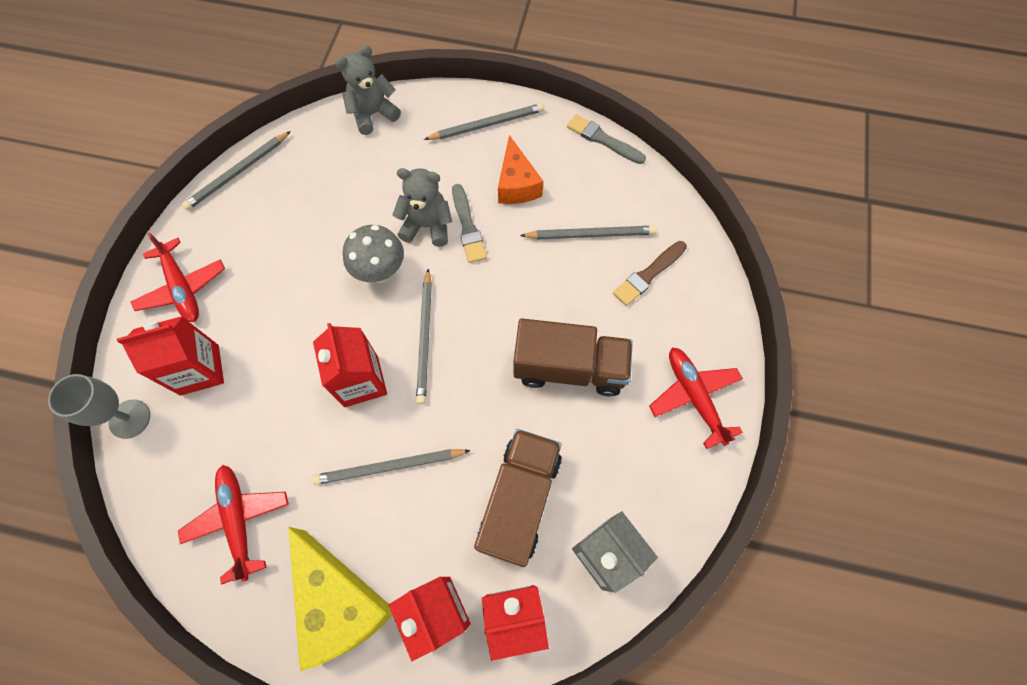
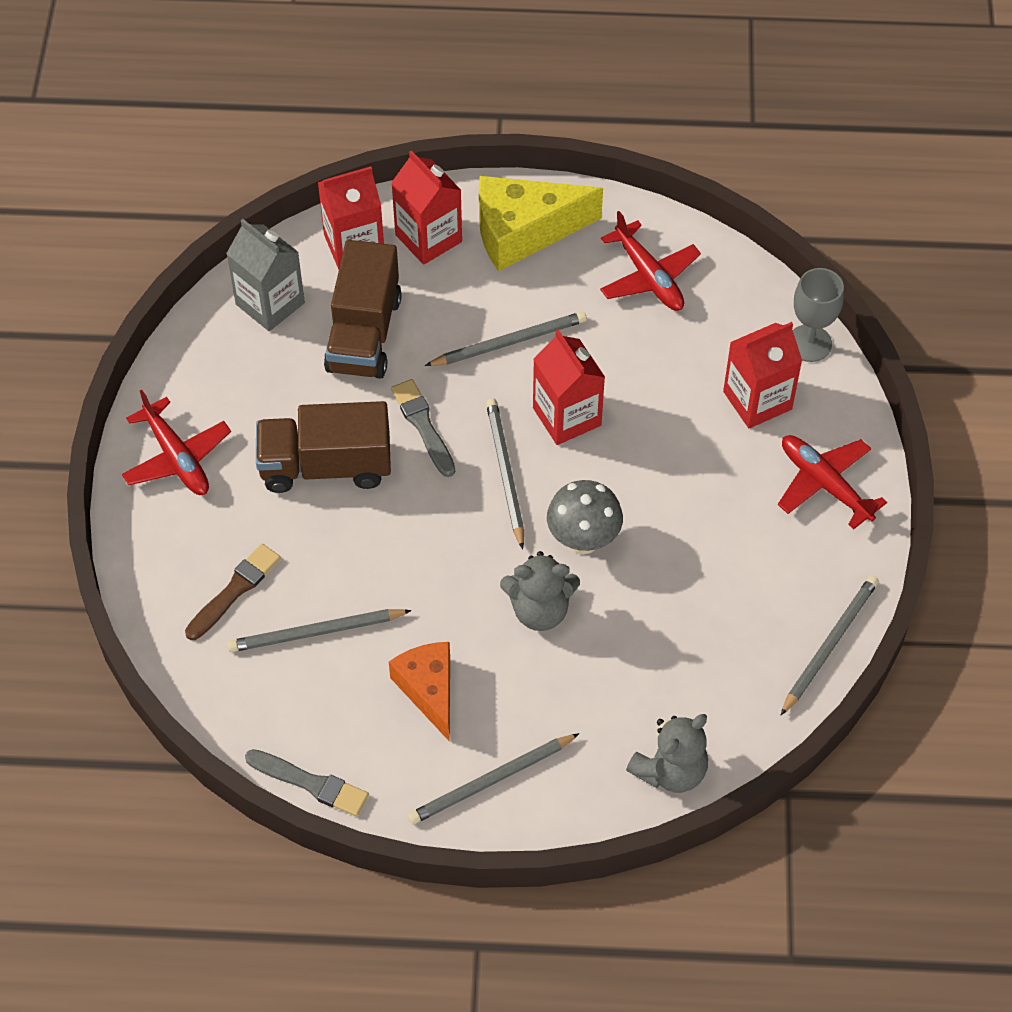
camera: 170 degrees right, 10 degrees down
yellow cheese [289,527,392,671] -> yellow cheese turned 60 degrees counterclockwise [479,176,603,271]
grey brush [452,184,487,263] -> grey brush moved to [391,379,455,477]

